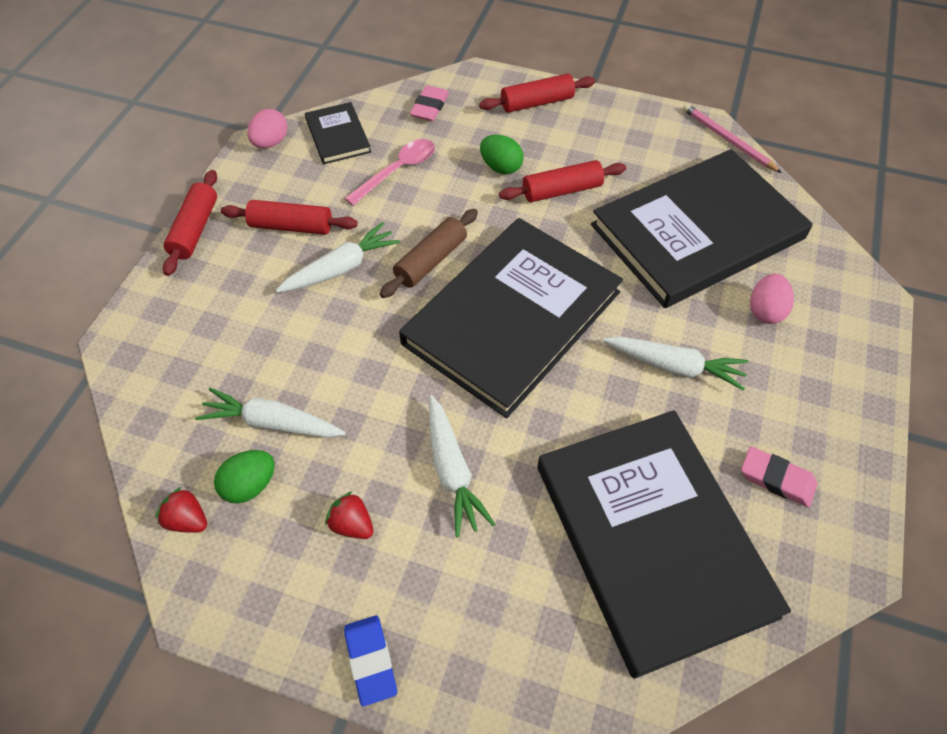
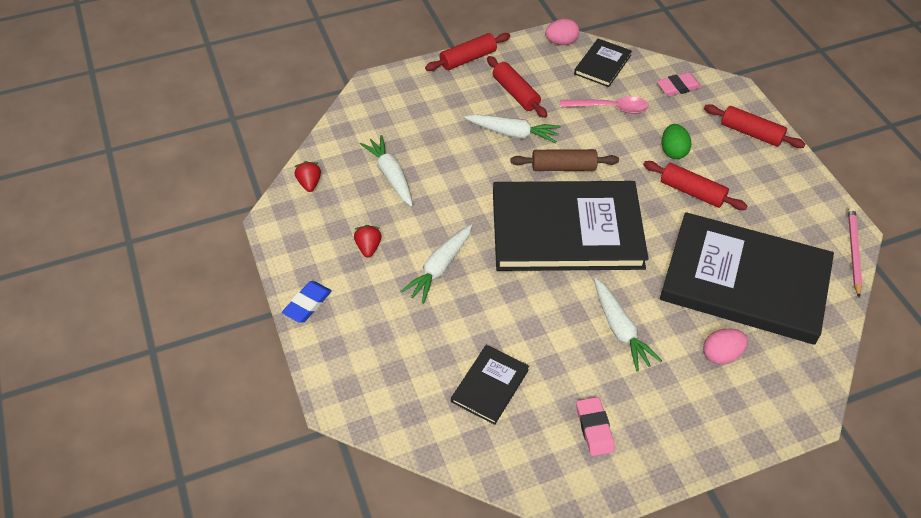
camera: 50 degrees right, 5 degrees down
green egg [214,450,275,504] -> none
black book [537,410,791,679] -> black book [451,345,529,425], size x0.44

